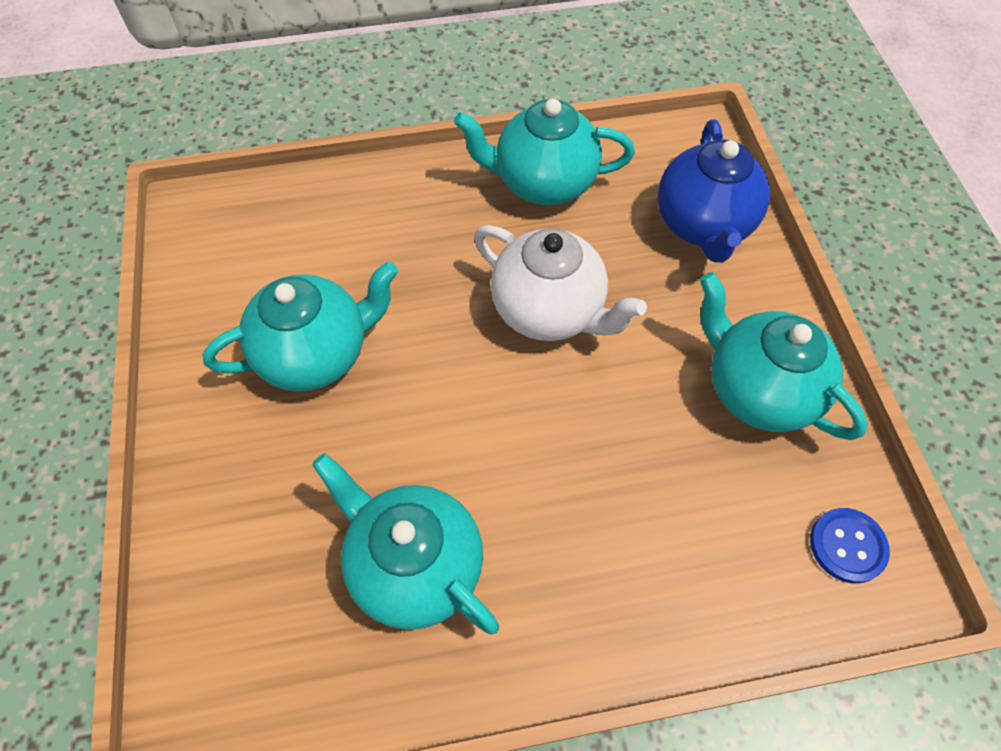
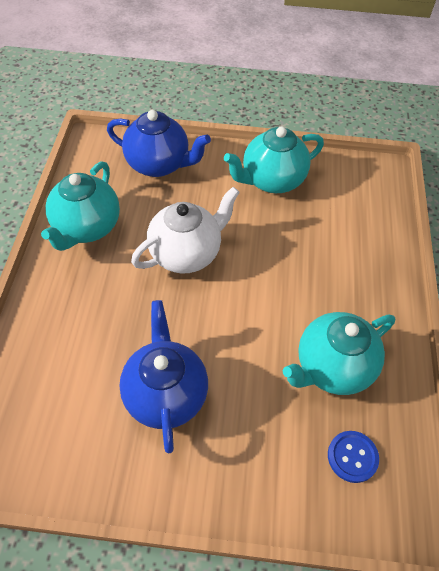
camera: 75 degrees left, 5 degrees down
turquoise teapot [203,262,398,392] -> blue teapot [119,300,208,453]
blue button [810,508,890,583] -> blue button moved to [328,431,379,483]

